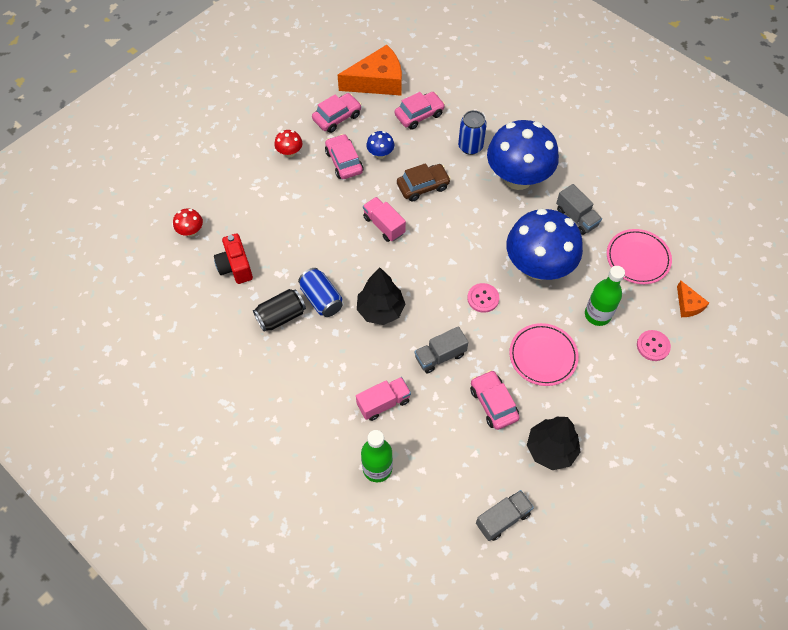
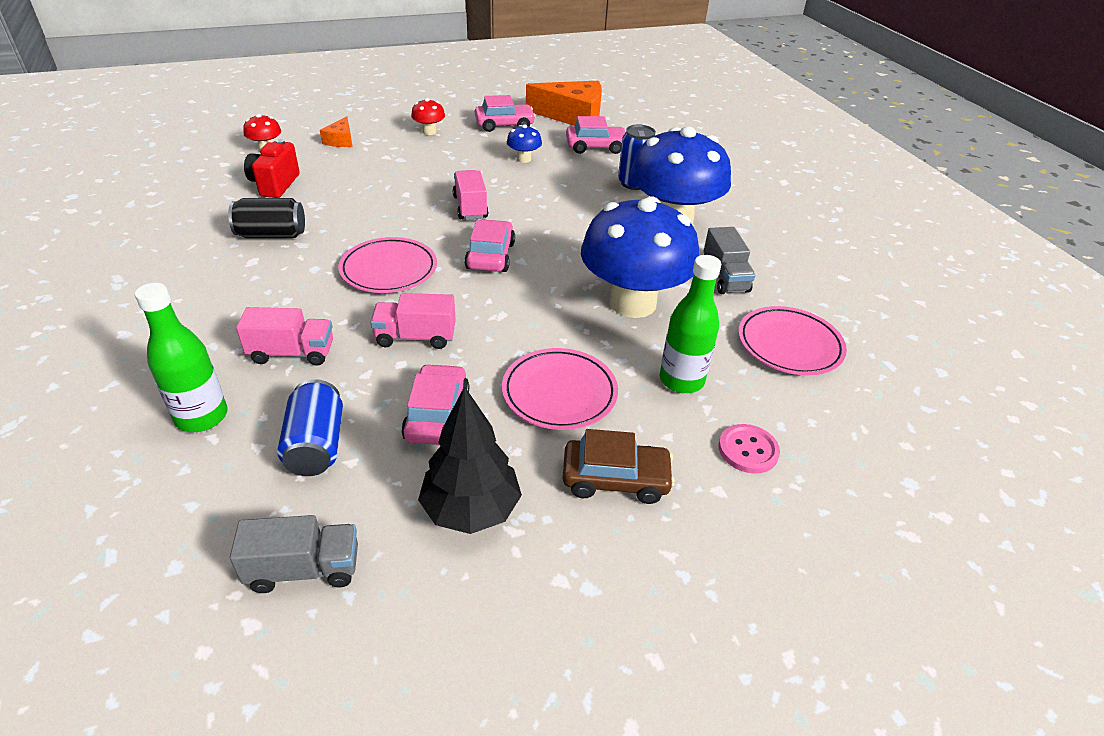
camera: 25 degrees right, 20 degrees down
blue can [298,268,343,317] -> blue can moved to [277,379,343,476]
pink car [325,134,363,179] -> pink car moved to [464,219,515,272]
black tree [357,267,405,325] -> pink plate [338,237,437,293]
brown car [397,163,451,202] -> brown car moved to [562,429,675,504]
grey truck [414,326,468,373] -> pink truck [370,293,456,349]
pink button [467,283,499,313] -> none
orange cheese [677,280,709,317] -> orange cheese moved to [320,117,352,147]

